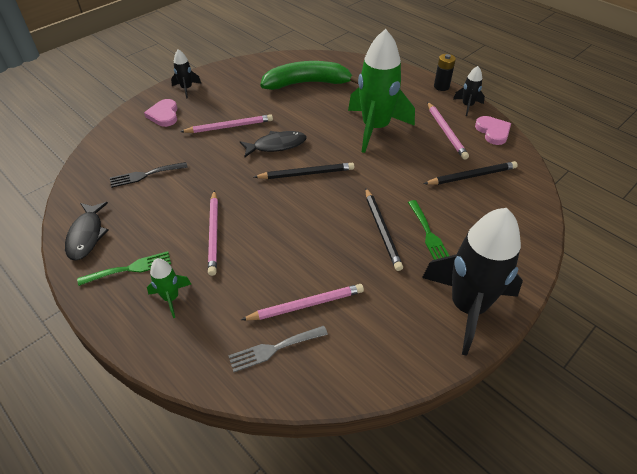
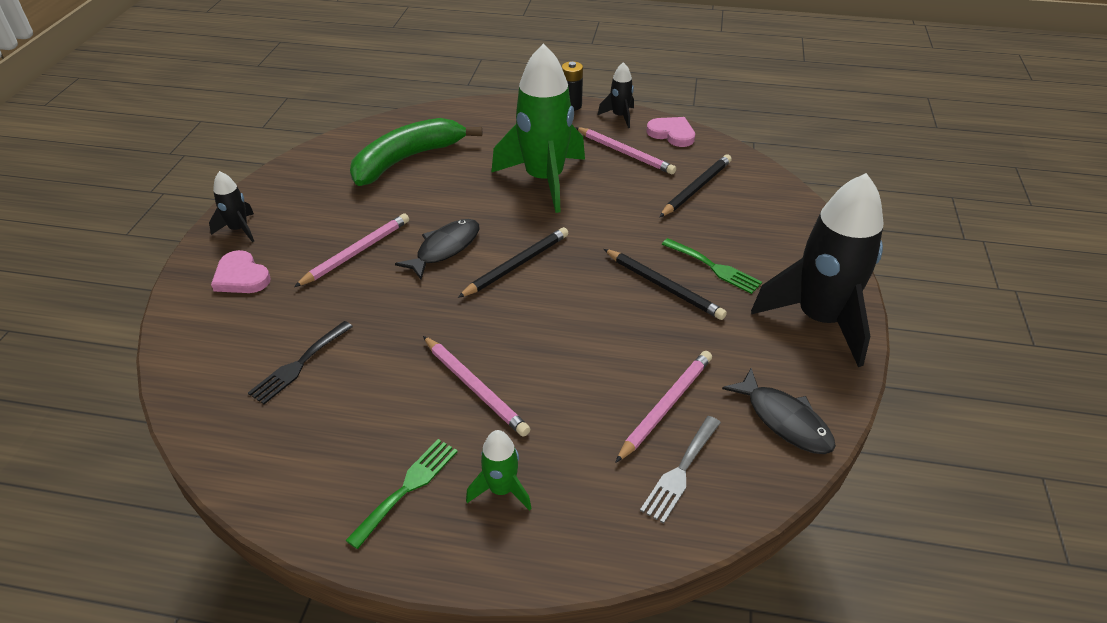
camera: 35 degrees left, 5 degrees down
black fish [65,202,109,261] -> black fish moved to [722,368,836,454]

